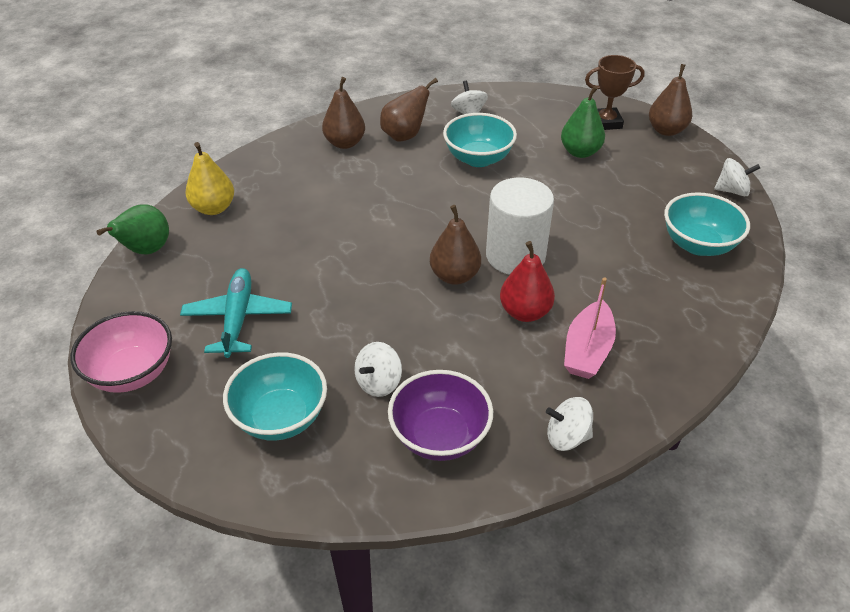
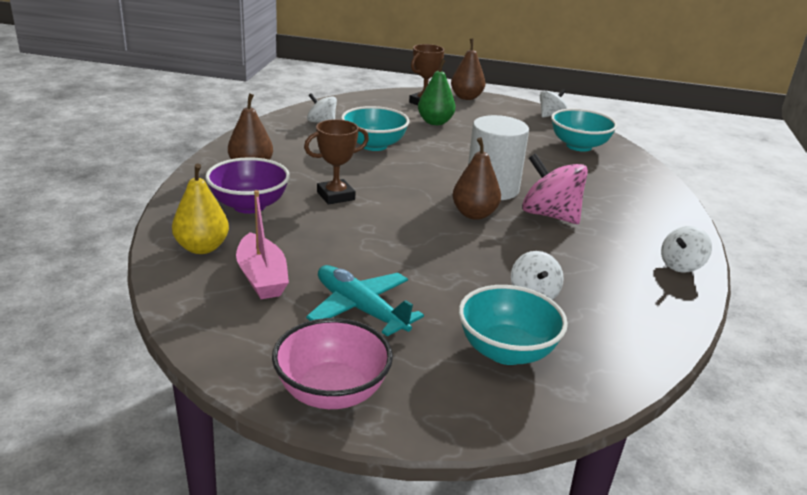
camera: 45 degrees left, 15 degrees down
green pear [96,204,169,254] -> none
brown pear [380,78,438,142] -> none
purple bowl [388,370,493,461] -> purple bowl moved to [205,157,290,214]
red pear [500,241,555,322] -> pink spinning top [522,153,588,224]
pink boat [564,277,616,379] -> pink boat moved to [236,190,289,299]
none -> brown trophy [304,119,369,205]

